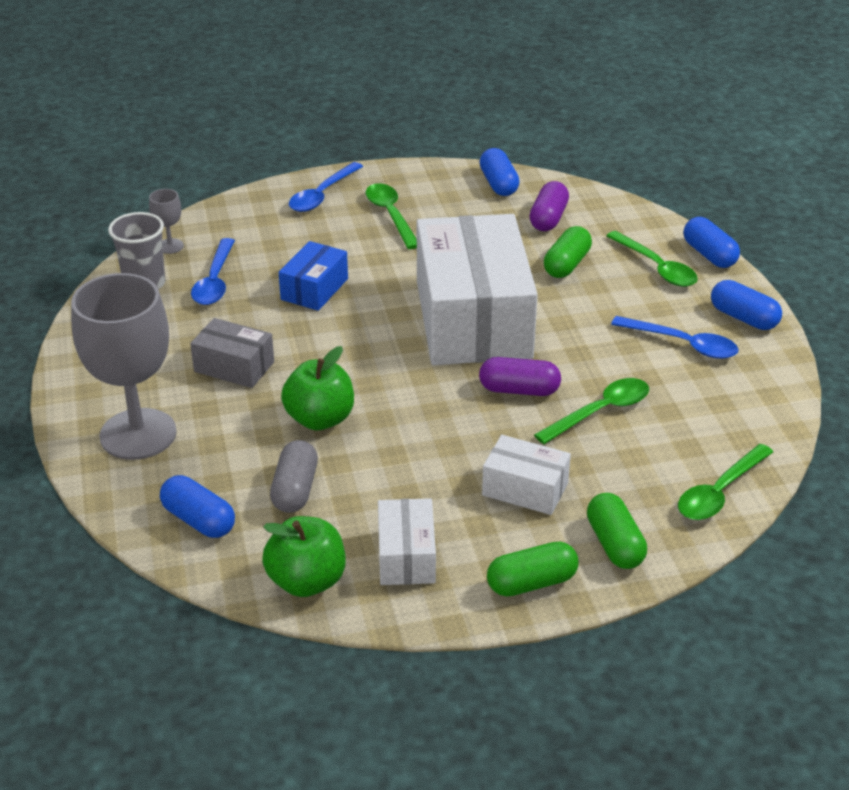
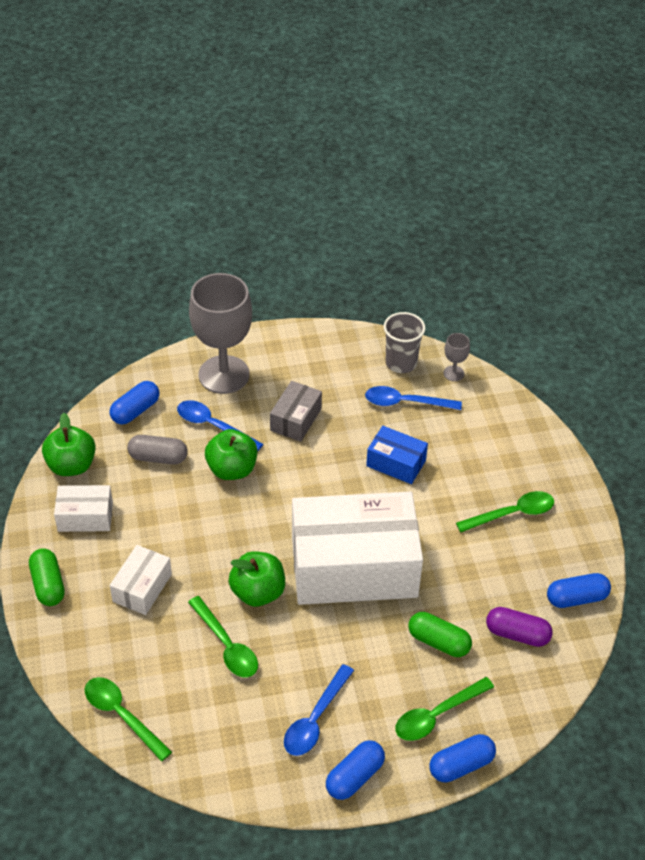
camera: 90 degrees right, 10 degrees up
blue spoon [289,162,363,212] -> blue spoon moved to [177,400,263,452]
purple capsule [479,357,561,396] -> green apple [229,551,285,607]
green capsule [587,493,647,569] -> none

